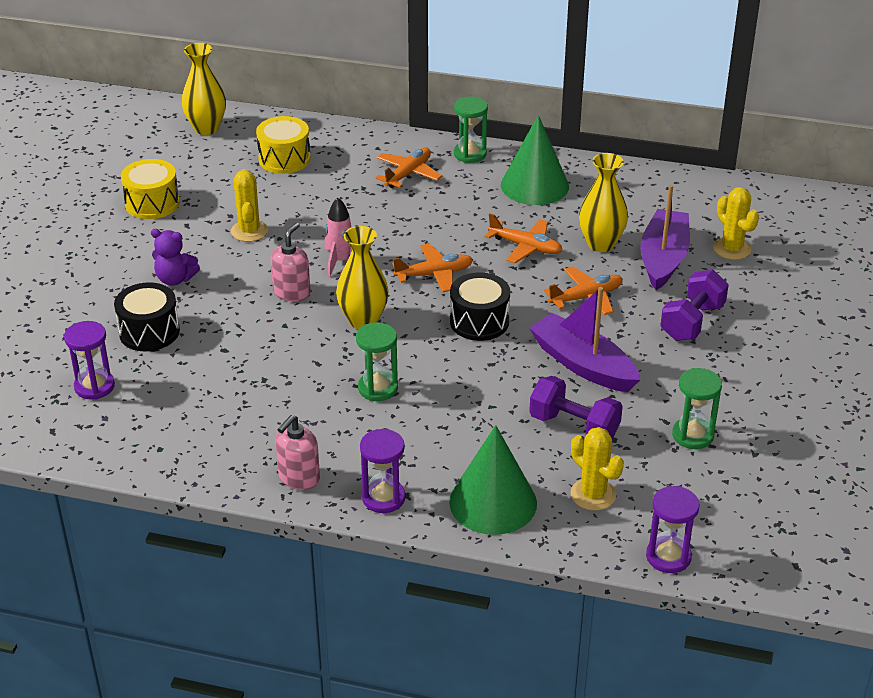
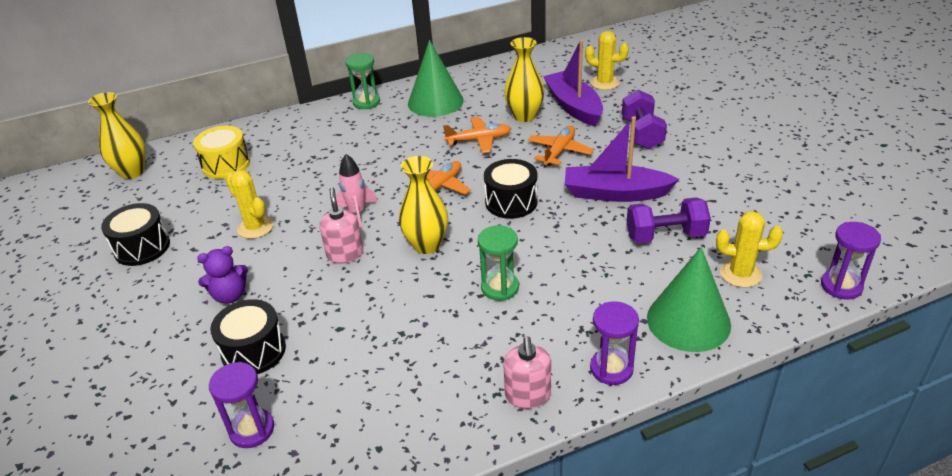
camera: 35 degrees left, 0 degrees up
yellow drum [121,159,180,219] -> black drum [101,203,170,266]
orange plane [375,147,442,188] -> none
green hourglass [672,368,722,449] -> none

